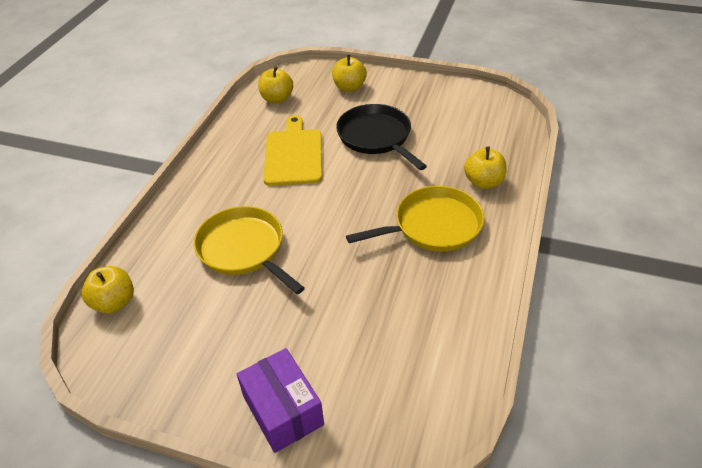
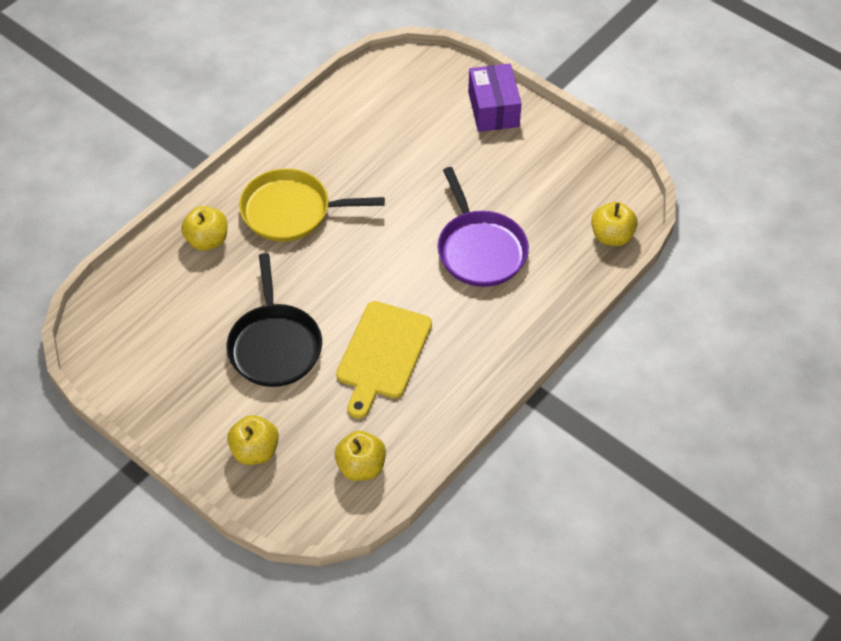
camera: 160 degrees left, 10 degrees up
yellow pan [194,206,305,294] -> purple pan [437,167,529,287]

